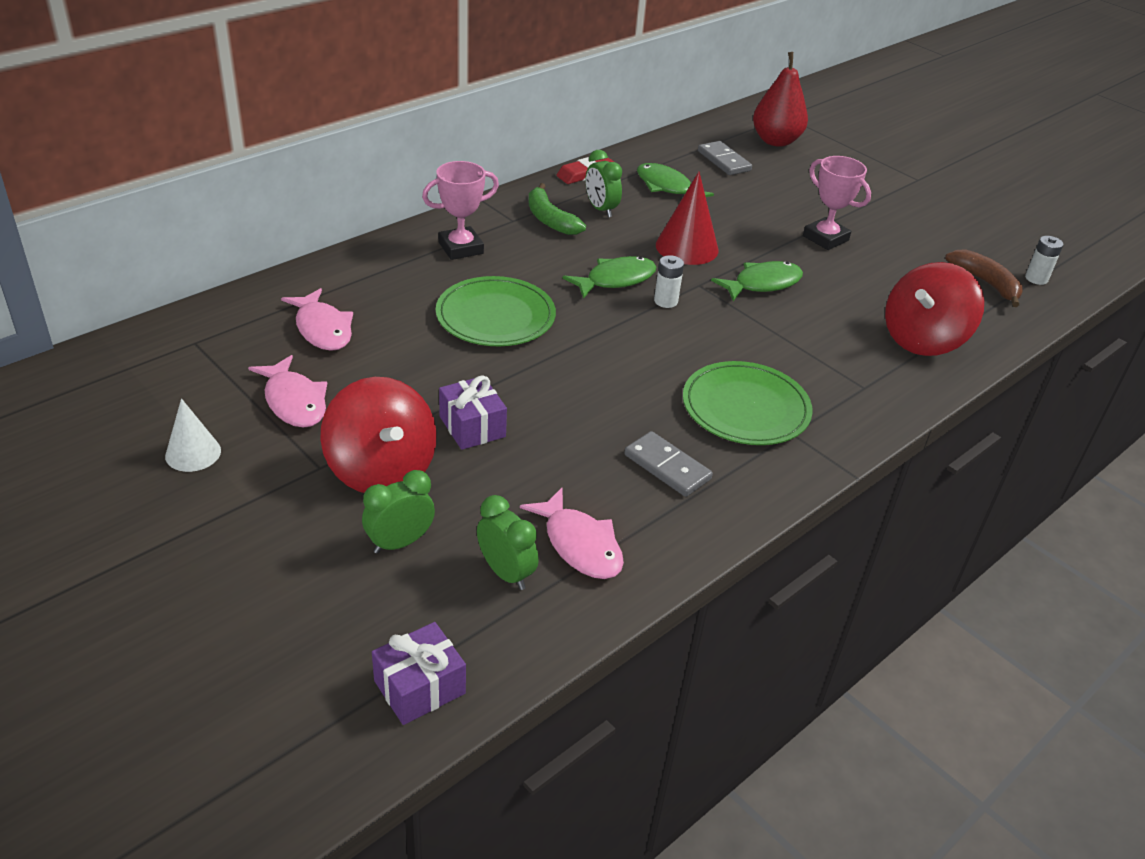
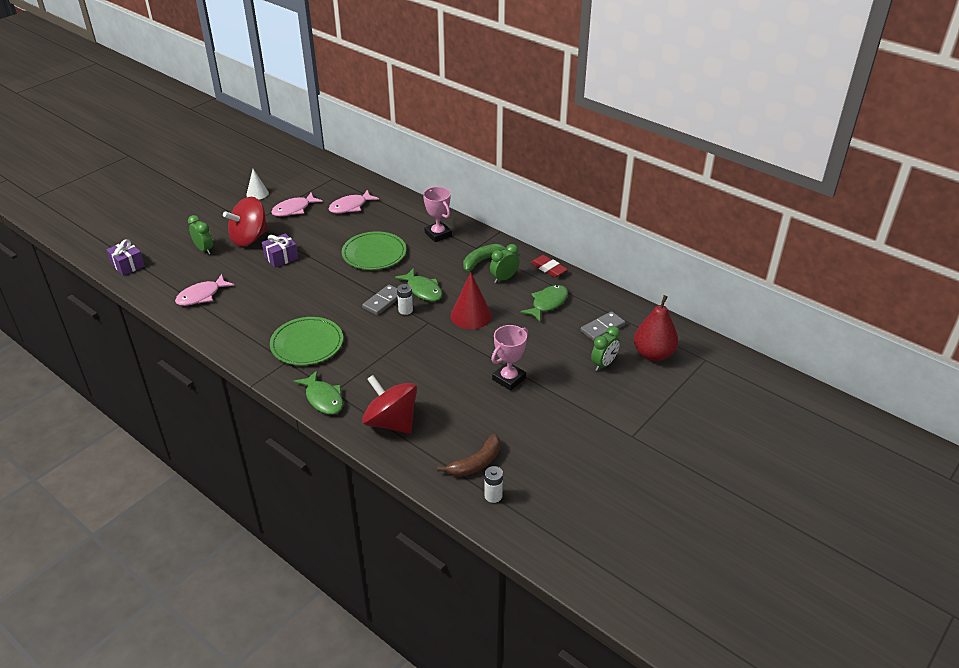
camera: 85 degrees right, 0 degrees up
green clock [477,495,539,590] -> green clock moved to [591,326,620,371]
grey domino [624,431,713,497] -> grey domino moved to [362,285,398,315]
green fish [711,261,803,301] -> green fish moved to [294,370,343,415]

